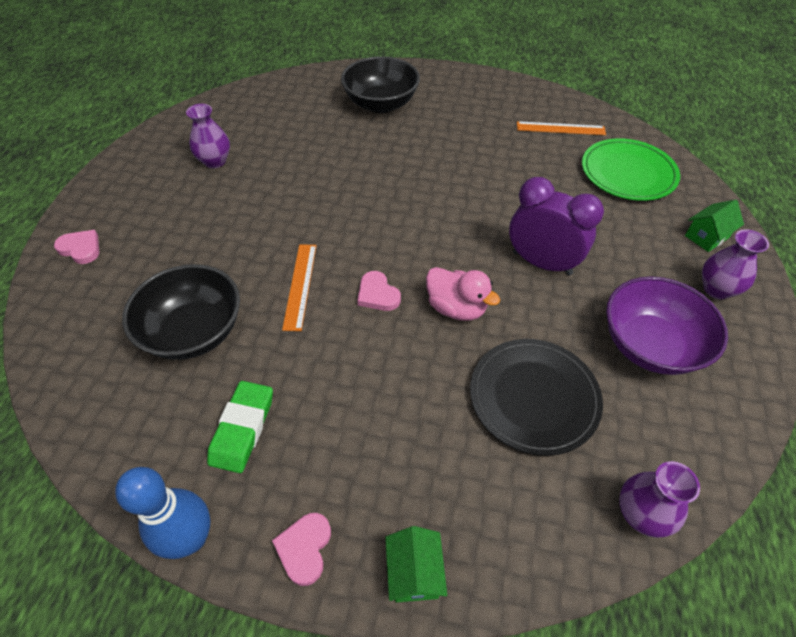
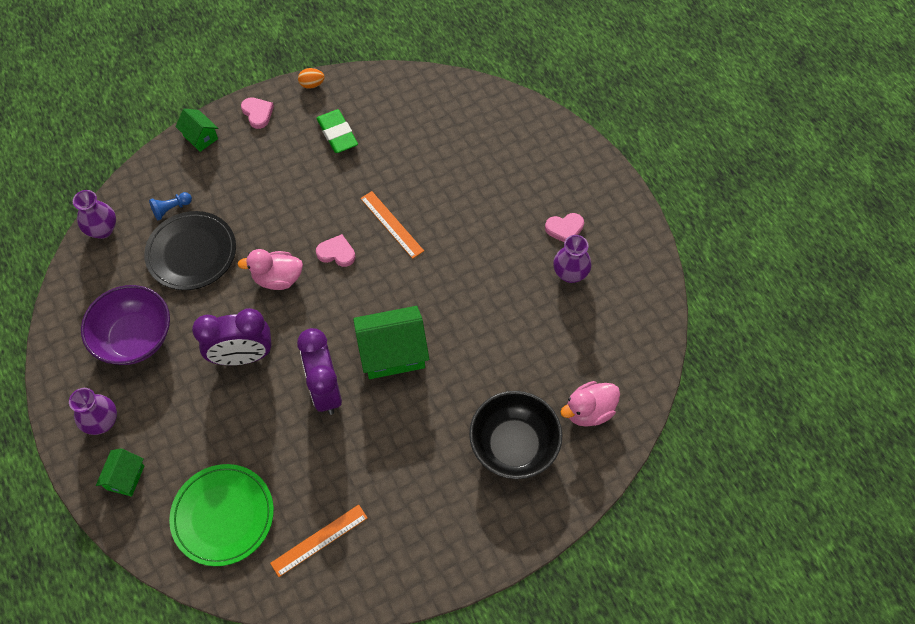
camera: 140 degrees right, 10 degrees up
pink heart [54,230,99,264] -> pink heart moved to [545,213,584,242]
blue bowling pin [115,467,210,559] -> orange egg [298,68,325,89]
black bowl [122,264,240,360] -> none
none -> blue pawn [149,192,192,220]
none -> purple clock [297,328,342,415]
none -> green house [353,306,429,379]
none -> pink duck [560,381,620,427]

